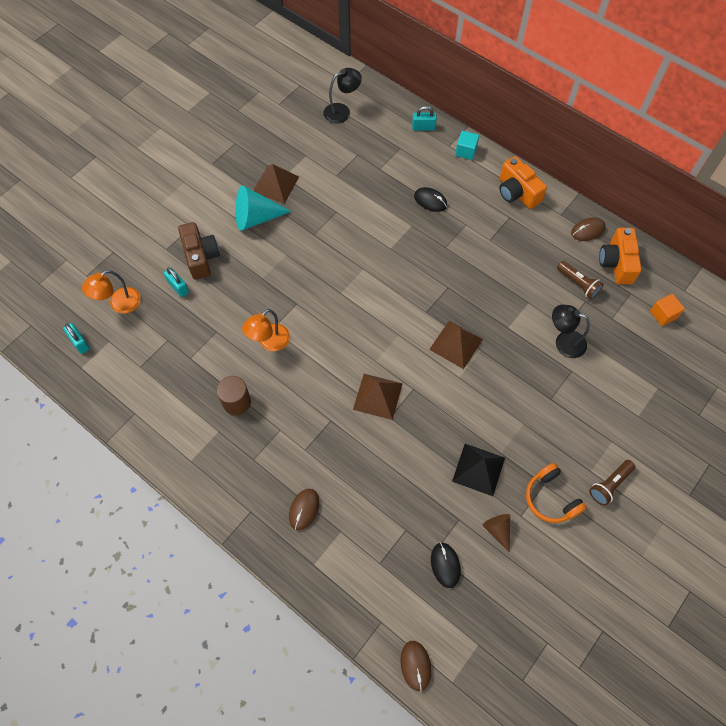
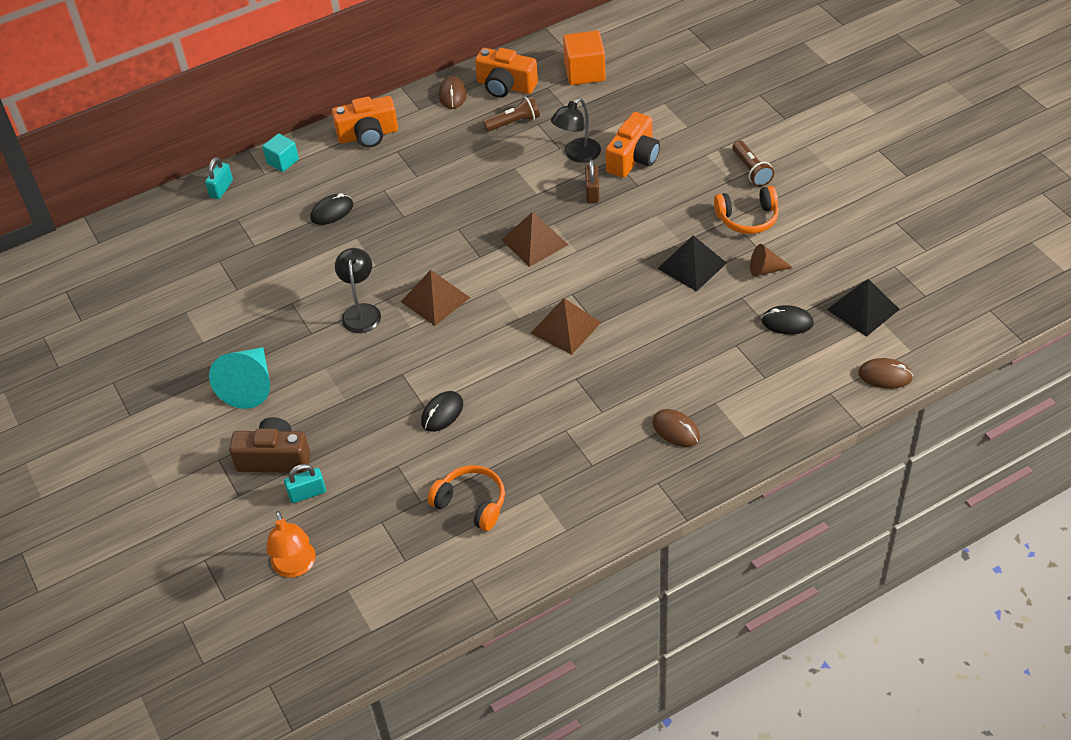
camera: 65 degrees left, 15 degrees down
turquoise padlock [63,323,90,354] -> none
brown cylinder [217,376,251,415] -> none
orange lamp [242,309,290,351] -> black mouse [421,391,463,432]
brown pyramid [253,164,299,203] -> brown pyramid moved to [401,270,470,326]
black lamp [323,68,362,124] -> black lamp moved to [335,248,381,333]
orange cube [650,294,685,326] -> orange cube [563,31,606,85], size x1.59
none -> orange headphones [427,465,505,531]
none -> brown padlock [585,160,600,203]
none -> orange camera [606,112,660,178]
none -> black pyramid [827,279,900,337]

